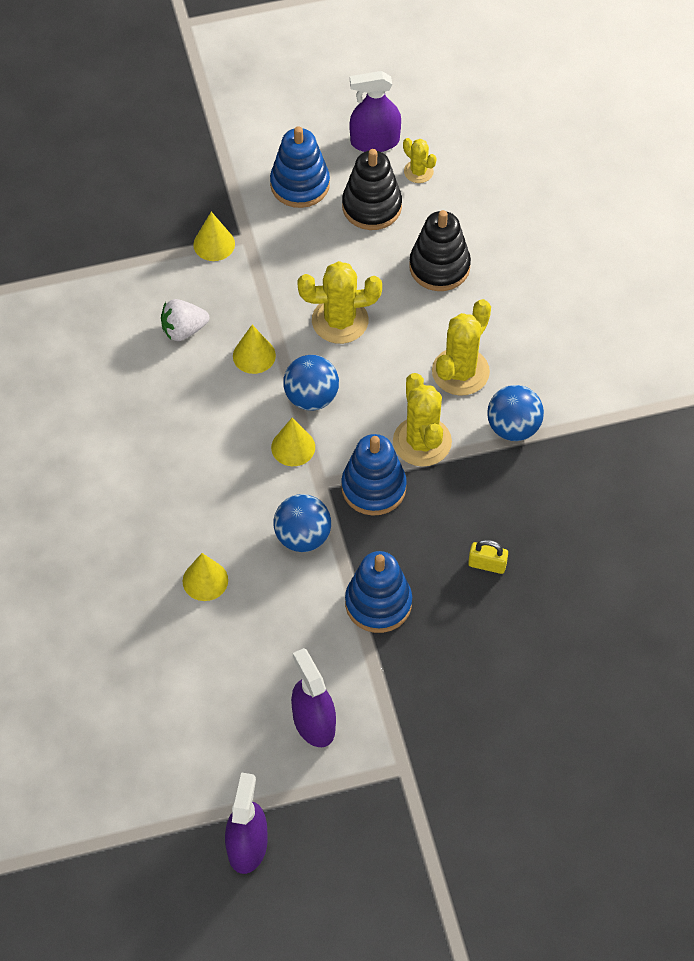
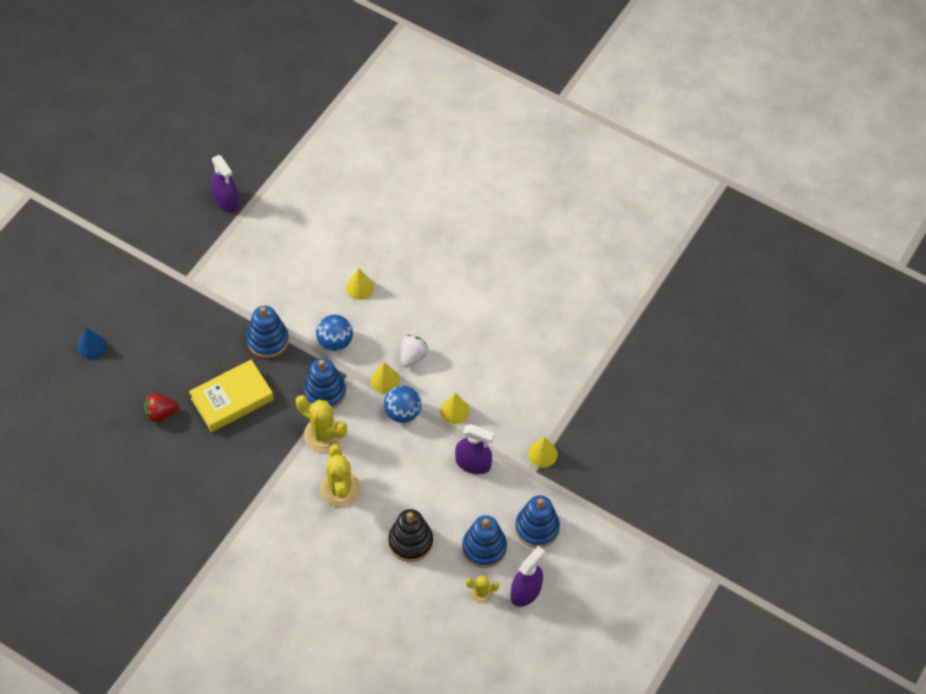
camera: 135 degrees right, 0 degrees up
white strawberry [161,299,209,341] -> white strawberry moved to [401,335,428,368]
purple spray bottle [291,648,336,747] -> purple spray bottle moved to [455,424,494,474]
yellow cactus [297,261,382,344] -> none
black stacking toy [342,149,402,230] -> blue stacking toy [462,515,507,568]
yellow padlock [468,539,508,574] -> yellow book [189,360,274,432]
blue ball [487,385,544,441] -> none
none -> blue cone [78,328,107,359]
none -> red strawberry [144,393,178,422]

